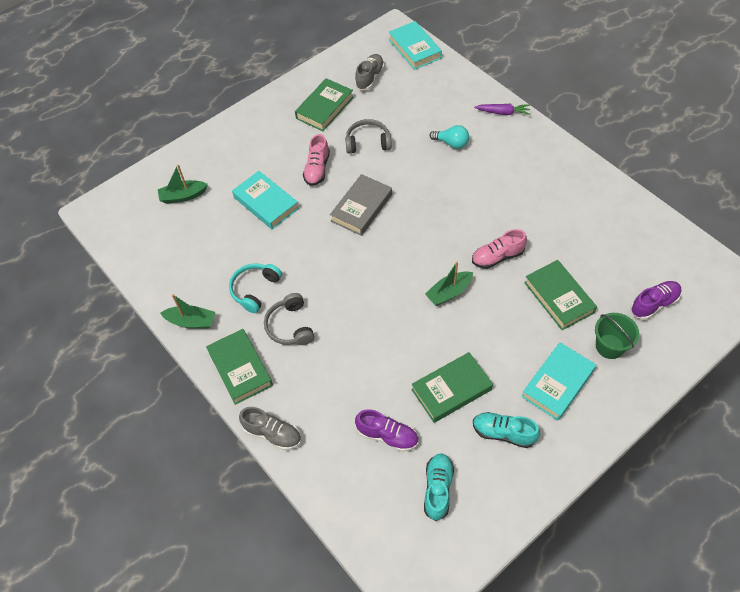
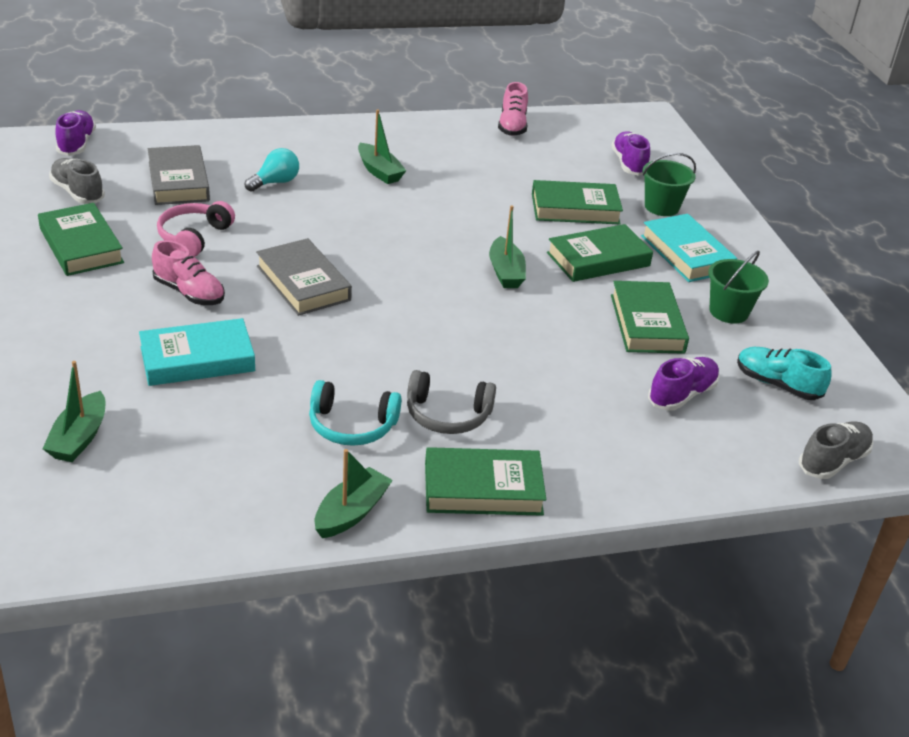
camera: 70 degrees left, 20 degrees down
turquoise headphones [229,263,282,313] -> turquoise headphones turned 45 degrees counterclockwise [309,380,402,446]
grey shoe [239,407,301,450] -> grey shoe moved to [799,421,873,479]
grey headphones [345,119,392,153] -> pink headphones [157,201,235,257]
turquoise book [389,21,442,70] -> purple shoe [55,110,96,156]
pink shoe [472,229,527,269] -> pink shoe moved to [498,82,528,136]
turquoise shoe [473,412,540,448] -> green bucket [708,251,769,324]
purple carrot [474,104,530,115] -> none
none -> grey book [148,145,210,205]
none -> green boat [358,109,407,184]
none -> green book [547,224,653,282]

